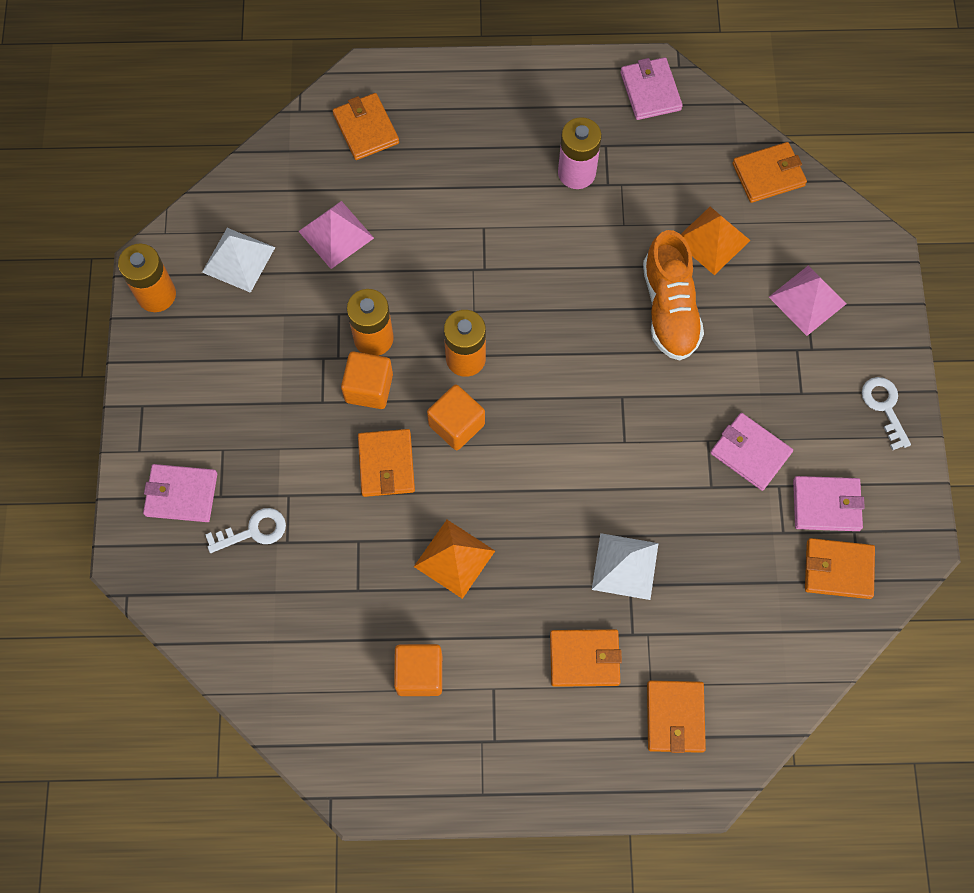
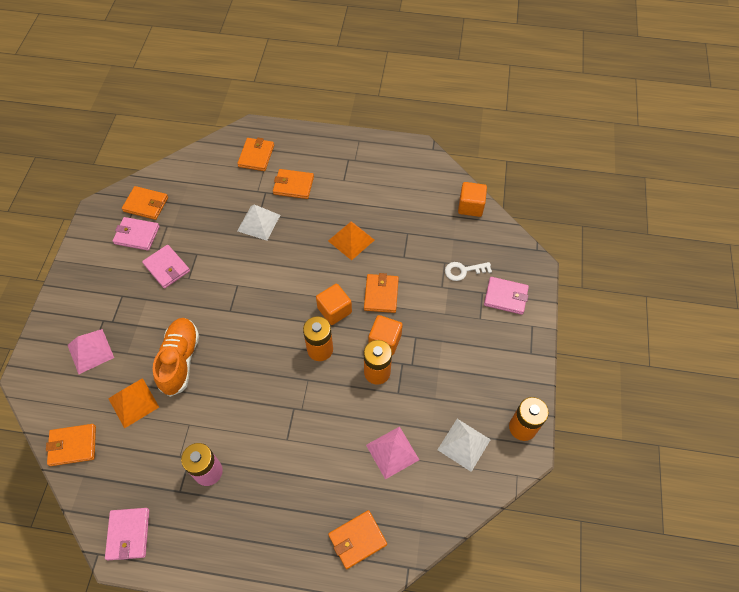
camera: 170 degrees left, 10 degrees down
orange wallet [332,93,399,160] -> orange wallet turned 75 degrees clockwise [328,510,387,569]
orange cube [394,644,442,696] -> orange cube moved to [458,182,487,217]
white key [862,377,911,450] -> none

